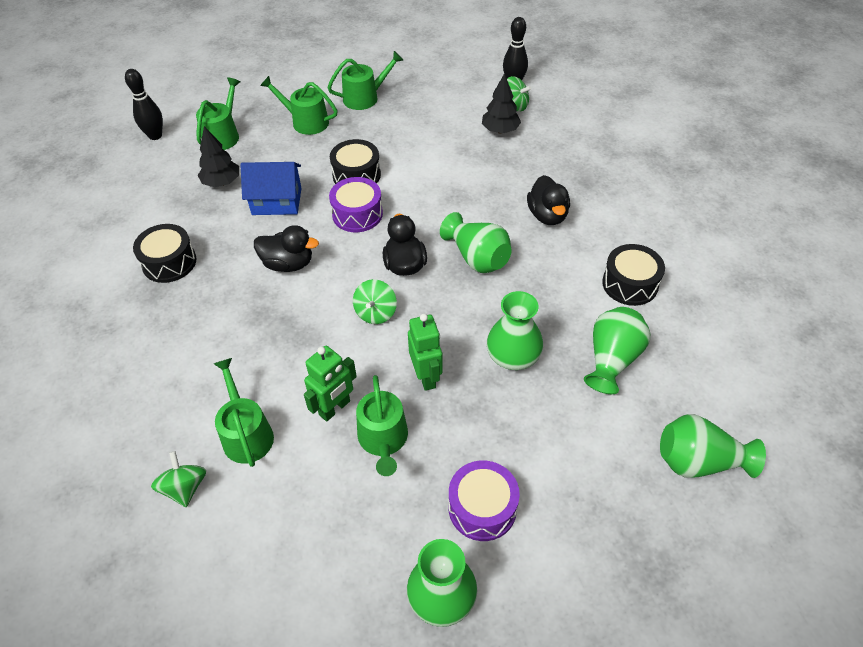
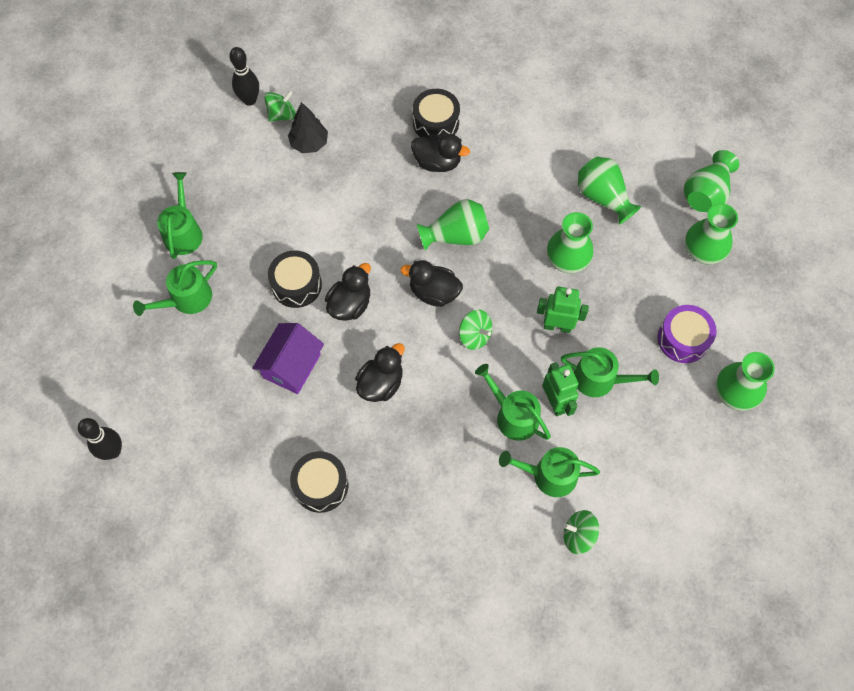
camera: 65 degrees left, 15 degrees up
green watering can [196,77,240,150] -> green watering can moved to [475,364,551,441]
black tree [198,126,239,187] -> none
blue house [241,162,302,215] -> purple house [252,323,324,394]
purple drum [329,177,383,232] -> black duck [325,263,371,321]
black drum [602,244,665,306] -> black drum moved to [413,89,460,137]
none -> green vase [685,203,738,265]

